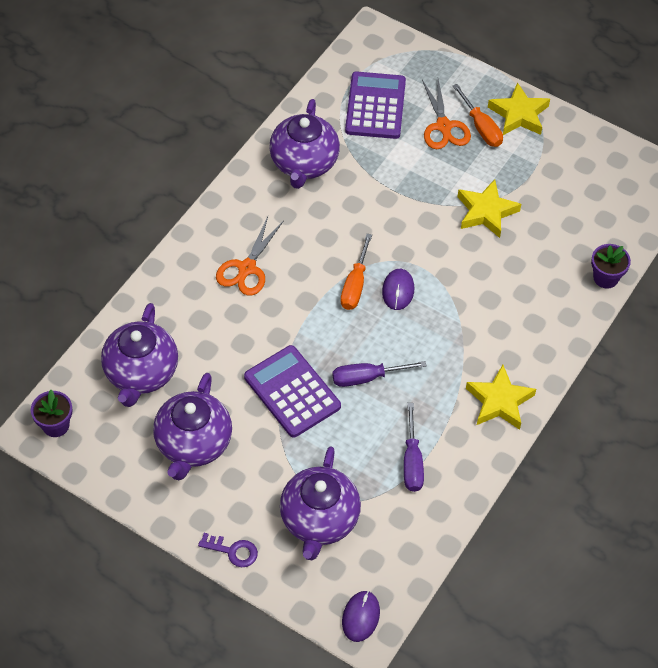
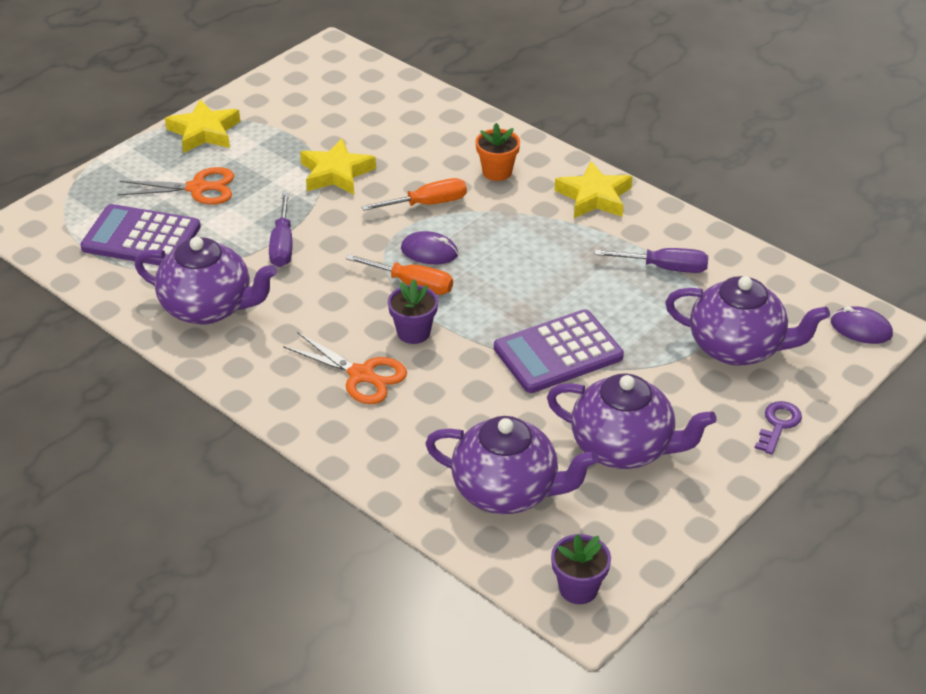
camera: 80 degrees left, 15 degrees down
purple screwdriver [332,361,427,387] -> purple screwdriver moved to [269,193,292,267]
orange screwdriver [453,84,503,147] -> orange screwdriver moved to [361,178,467,211]
purple flower pot [591,244,631,289] -> purple flower pot moved to [388,279,438,344]
none -> orange flower pot [476,123,520,181]

